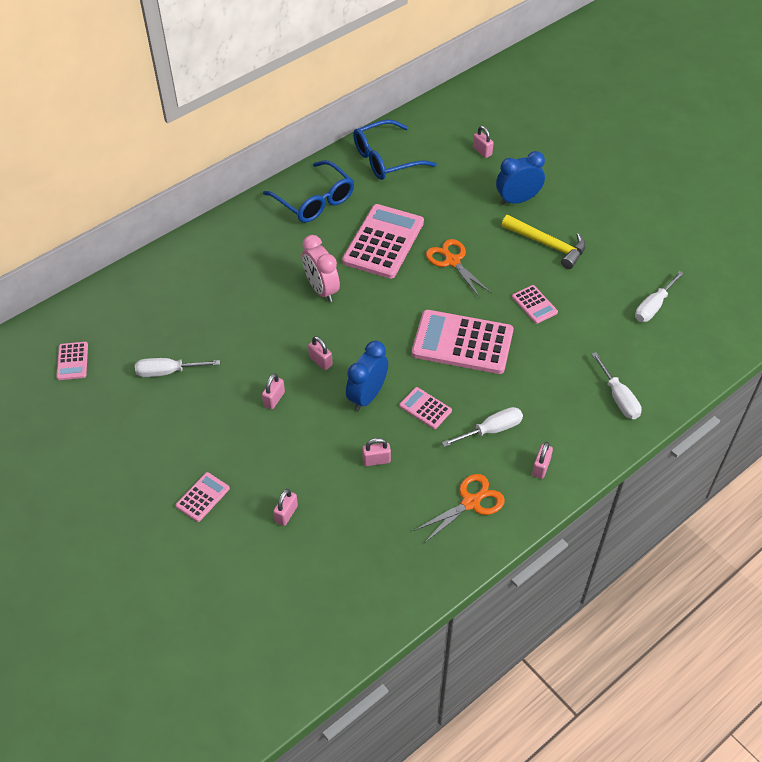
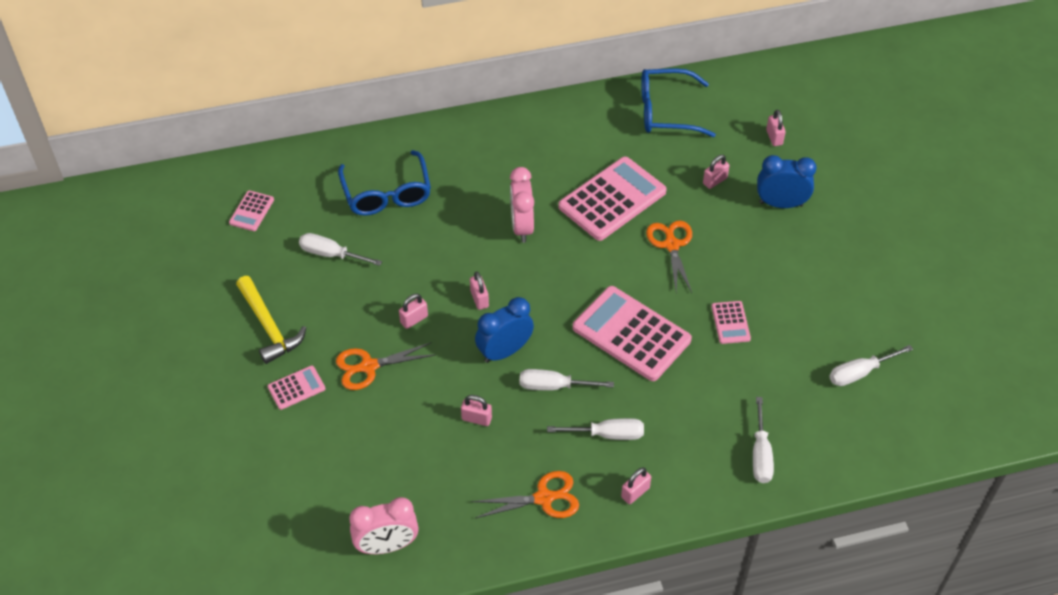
camera: 25 degrees right, 0 degrees up
blue glasses [263,160,354,223] -> blue glasses moved to [338,150,431,216]
pink padlock [273,489,298,526] -> pink padlock moved to [703,155,730,189]
pink calculator [399,387,452,429] -> white screwdriver [519,369,614,391]
yellow hammer [502,215,586,269] -> yellow hammer moved to [236,276,306,364]
none -> orange scissors [336,342,436,390]
none -> pink clock [349,497,418,554]

